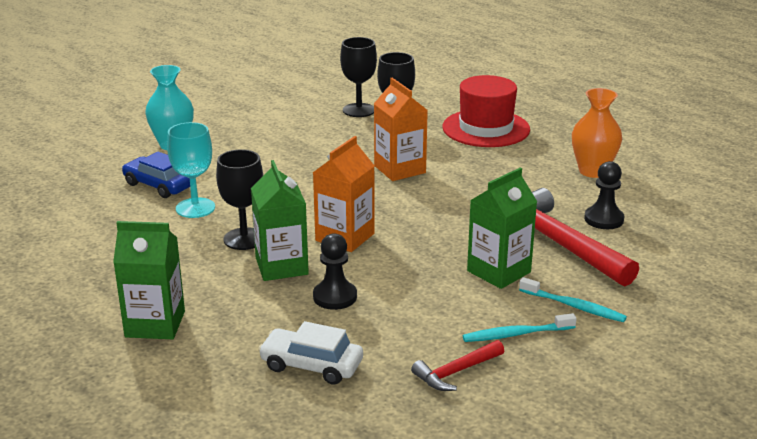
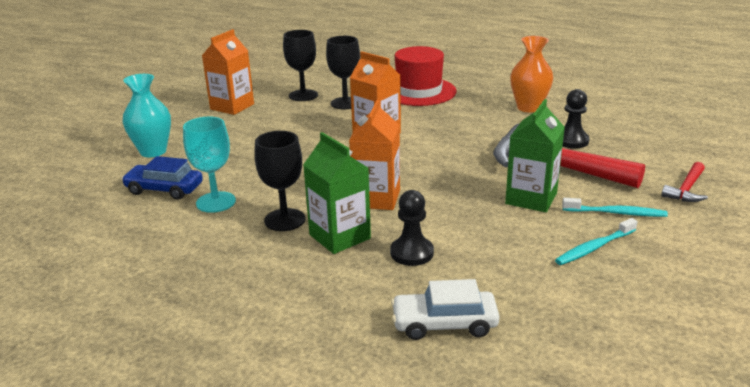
camera: 20 degrees left, 0 degrees up
green carton [113,221,185,339] -> none
red hammer [411,340,504,391] -> red hammer moved to [661,162,708,202]
none -> orange carton [202,29,254,115]

